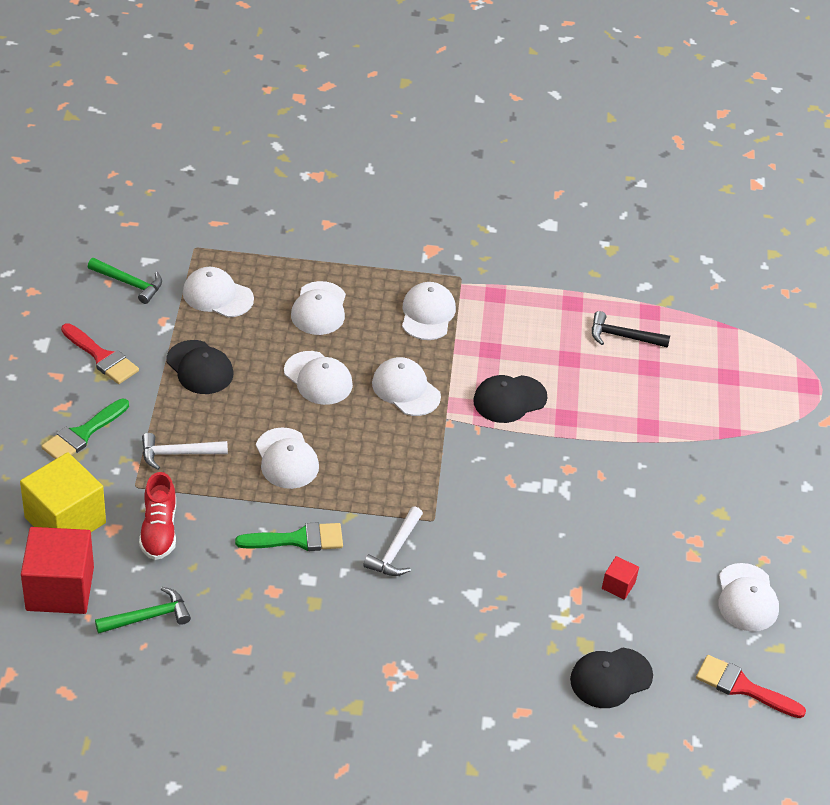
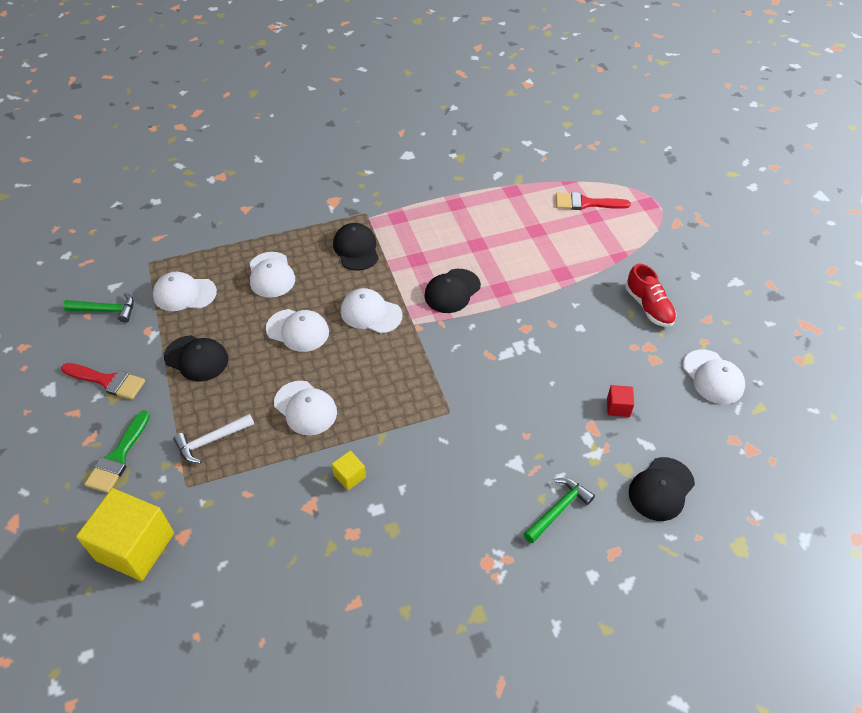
camera: 20 degrees left, 5 degrees up
red cube [21,527,94,614] -> none
green hammer [95,587,191,634] -> green hammer moved to [524,478,595,543]
red shoe [139,472,176,560] -> red shoe moved to [625,263,676,327]
green brush [235,522,343,551] -> yellow cube [332,451,366,490]
white hammer [363,506,423,576] -> none
white cap [402,282,456,340] -> black cap [333,223,379,271]
black hammer [592,311,670,348] -> none
red brush [696,655,806,718] -> red brush moved to [556,192,631,210]

